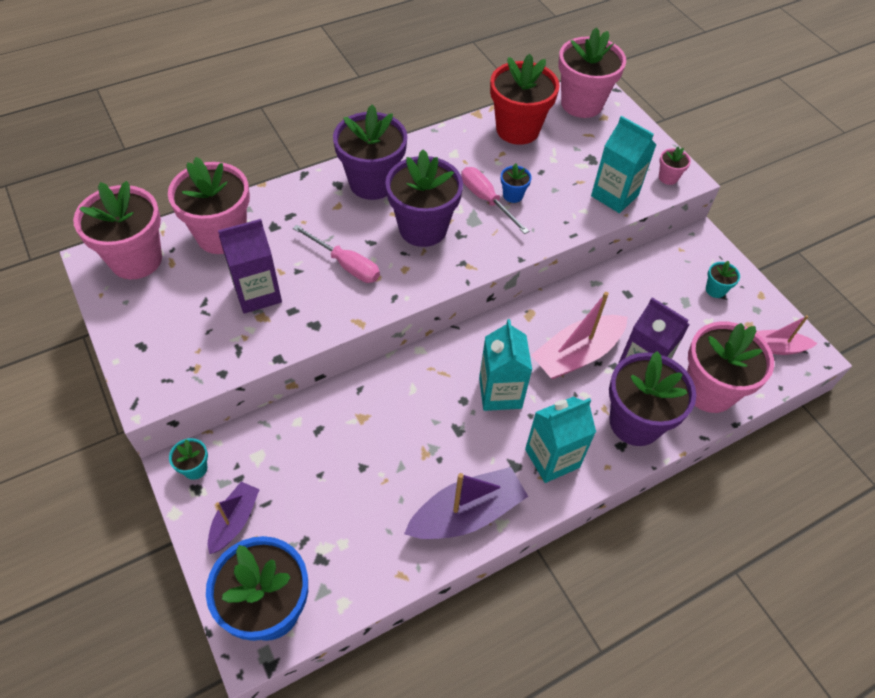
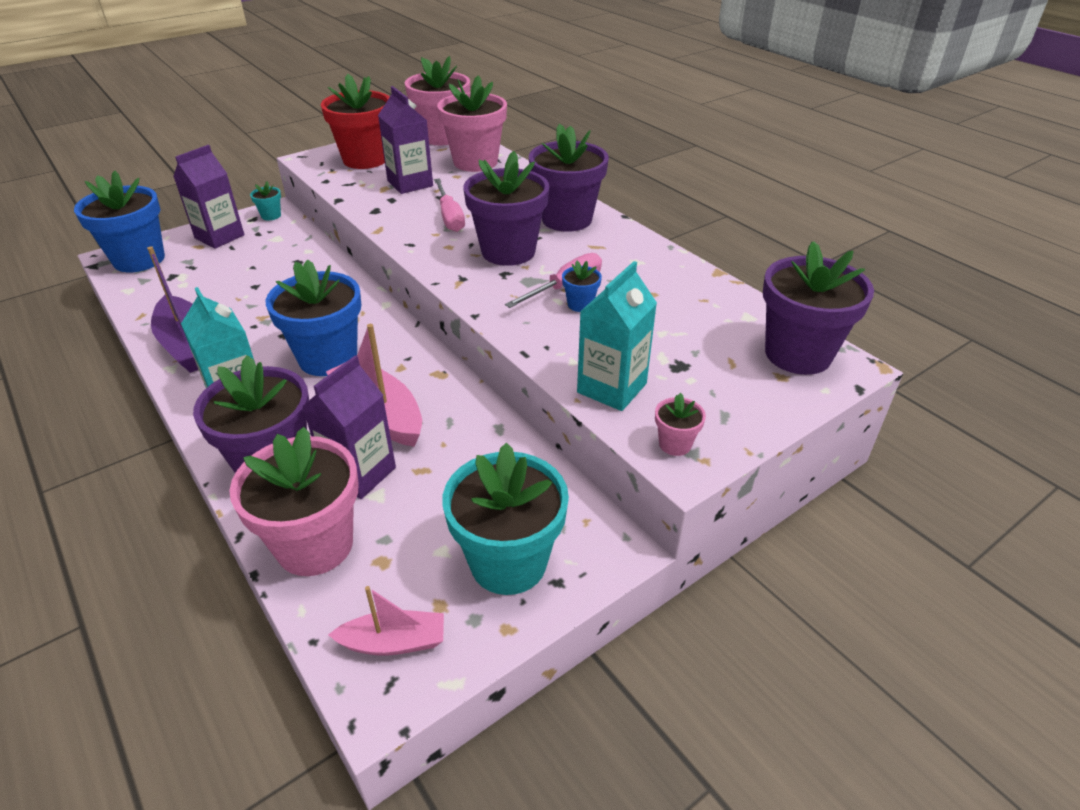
camera: 85 degrees right, 15 degrees down
purple boat [208,482,260,554] -> purple carton [173,145,244,249]
pink screwdriver [293,225,380,283] -> pink screwdriver turned 45 degrees counterclockwise [434,178,465,232]
turquoise carton [479,319,532,411] -> blue flower pot [266,260,361,376]
red flower pot [490,54,560,145] -> red flower pot moved to [321,74,389,169]
pink flower pot [558,27,626,118] -> purple flower pot [763,241,874,375]
turquoise flower pot [706,261,740,298] -> turquoise flower pot [442,442,569,595], size x2.31
pink boat [756,315,818,355] -> pink boat turned 90 degrees clockwise [328,586,444,656]

